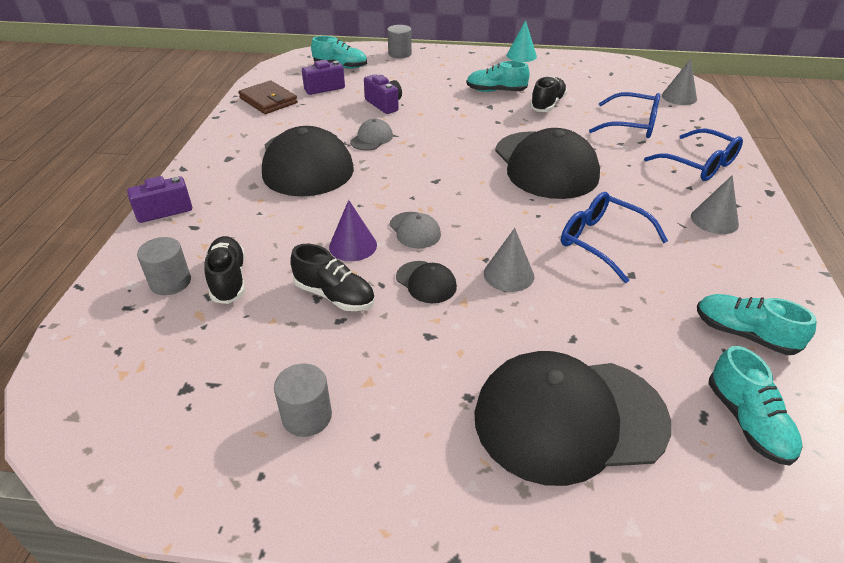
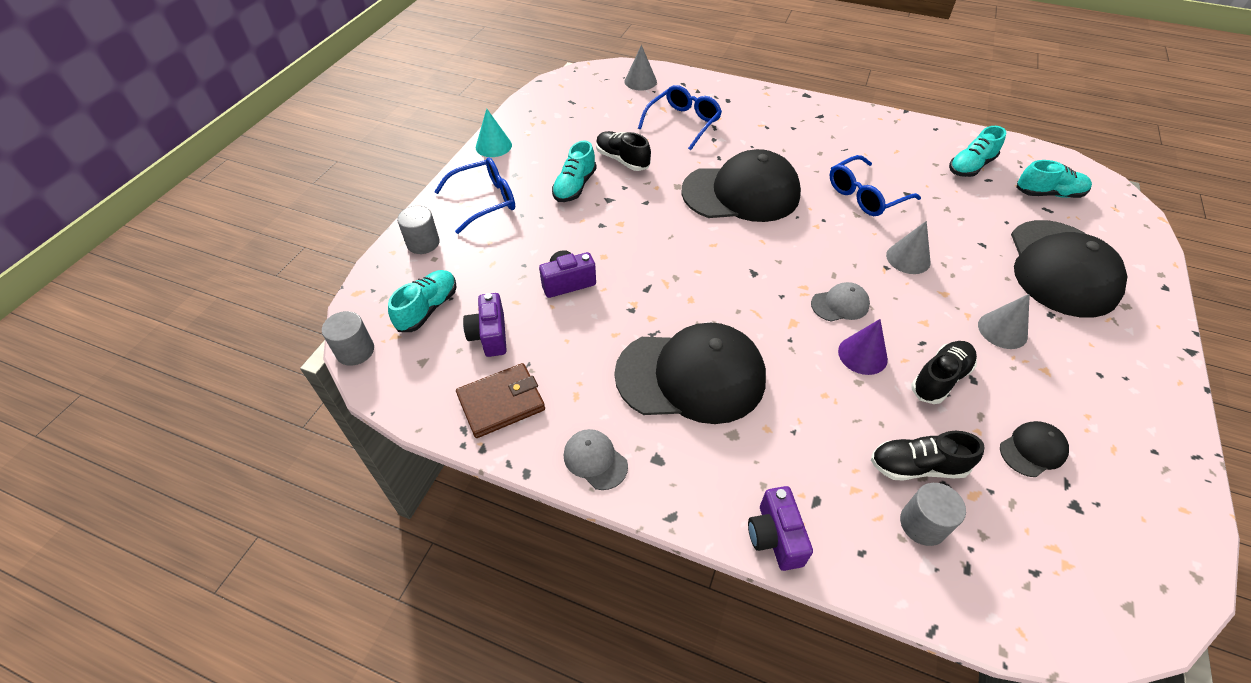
camera: 75 degrees left, 10 degrees up
grey cylinder [274,363,332,437] -> grey cylinder moved to [322,311,374,366]
grey cap [350,119,393,151] -> grey cap moved to [564,429,628,490]
black cap [396,261,457,303] -> black cap moved to [1000,421,1069,477]
blue glasses [644,128,743,181] -> blue glasses moved to [434,157,515,234]
grey cone [691,175,739,234] -> grey cone moved to [978,294,1030,349]

